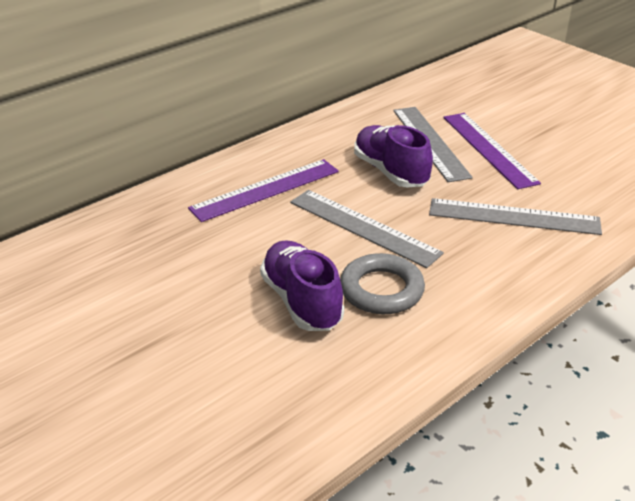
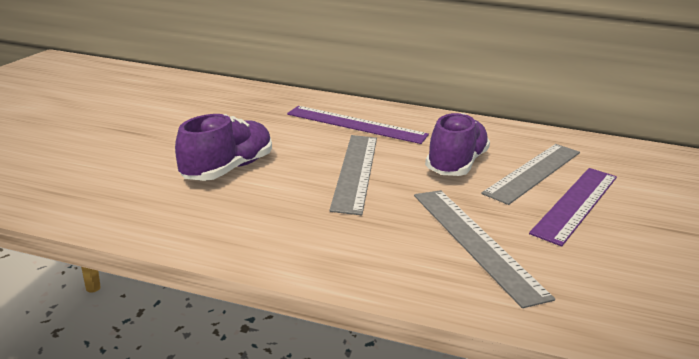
camera: 55 degrees right, 10 degrees down
grey ring [340,253,425,314] -> none

